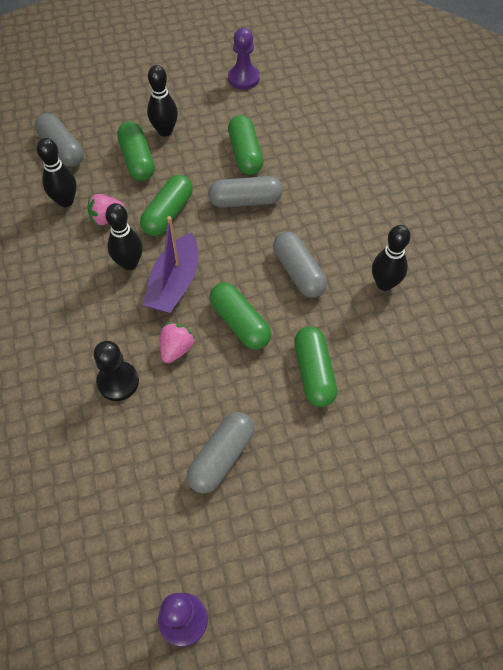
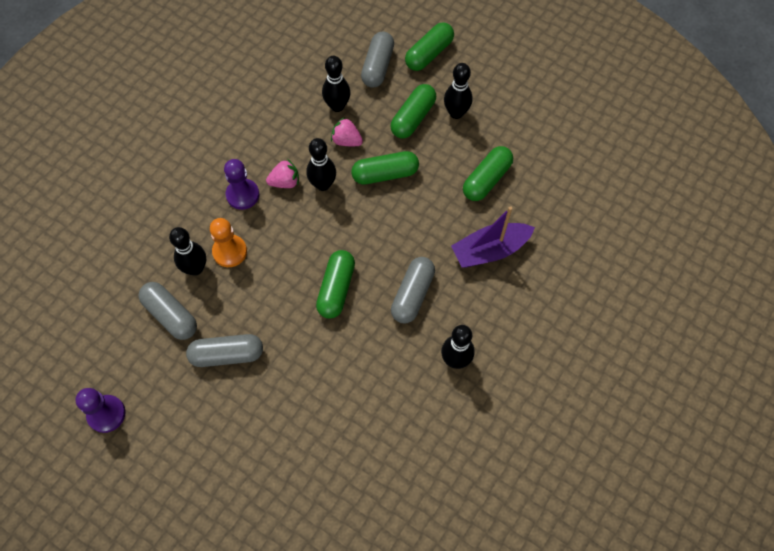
camera: 50 degrees right, 5 degrees up
black pawn [94,341,139,401] -> orange pawn [210,218,247,267]
purple boat [143,216,198,314] -> purple boat moved to [451,206,535,268]
pink strawberry [160,322,196,363] -> pink strawberry moved to [266,159,299,188]
grey capsule [208,176,283,208] -> grey capsule moved to [138,282,197,340]
purple pawn [228,28,260,90] -> purple pawn moved to [224,159,259,210]
green capsule [294,326,337,407] -> green capsule moved to [405,22,454,71]
none -> black bowling pin [169,227,206,276]

